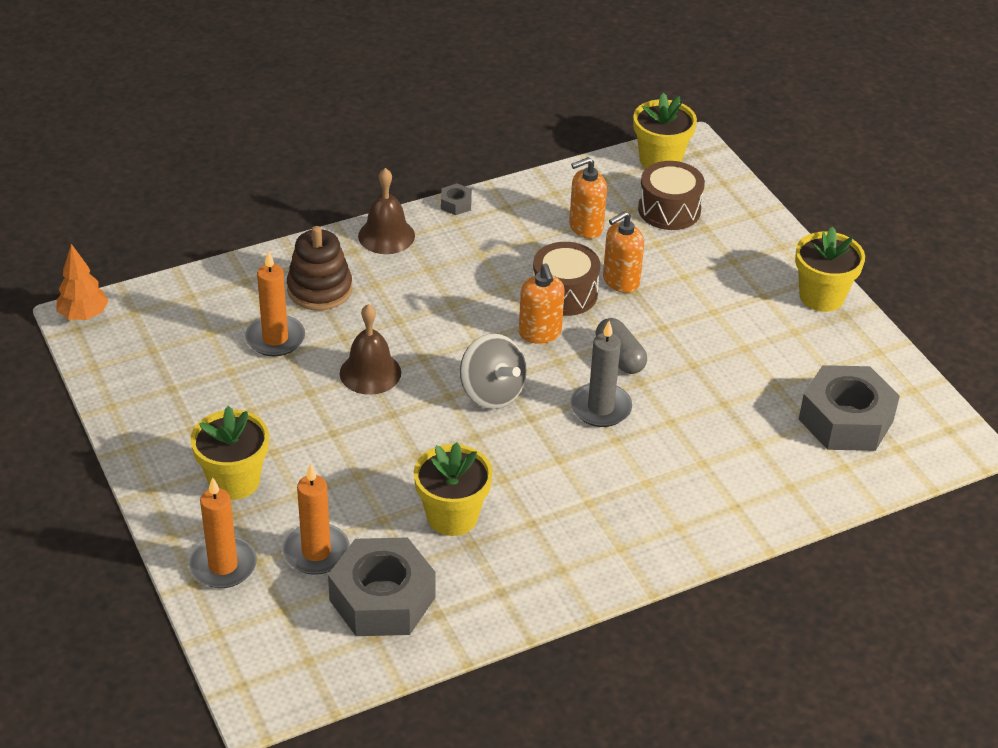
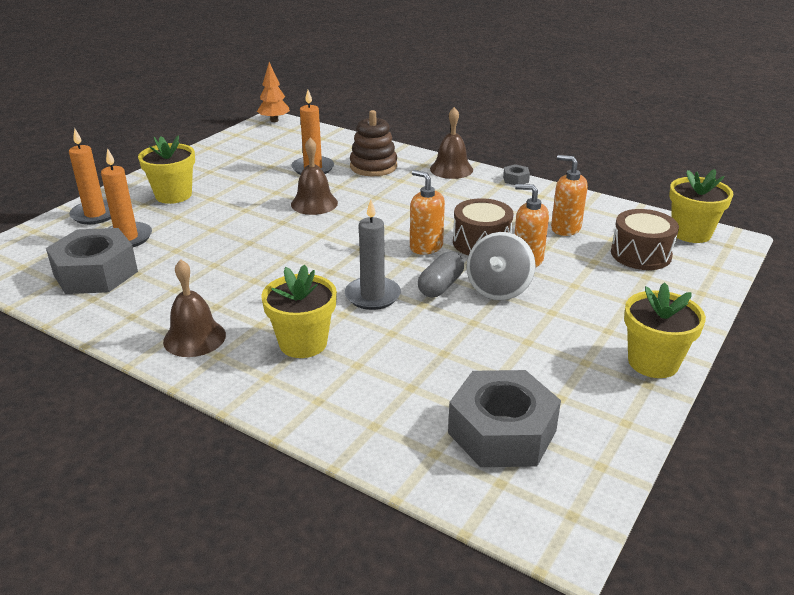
camera: 60 degrees right, 10 degrees down
yellow flower pot [414,442,493,536] -> yellow flower pot moved to [261,264,337,358]
grey spinning top [460,333,527,409] -> grey spinning top moved to [467,232,536,300]
orange soap dispenser [519,264,565,344] -> orange soap dispenser turned 90 degrees clockwise [410,170,445,255]
none -> brown bell [163,259,226,357]

